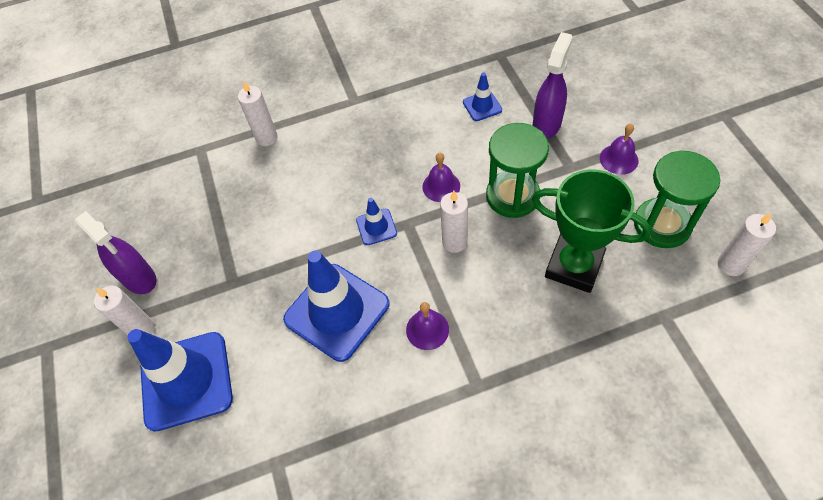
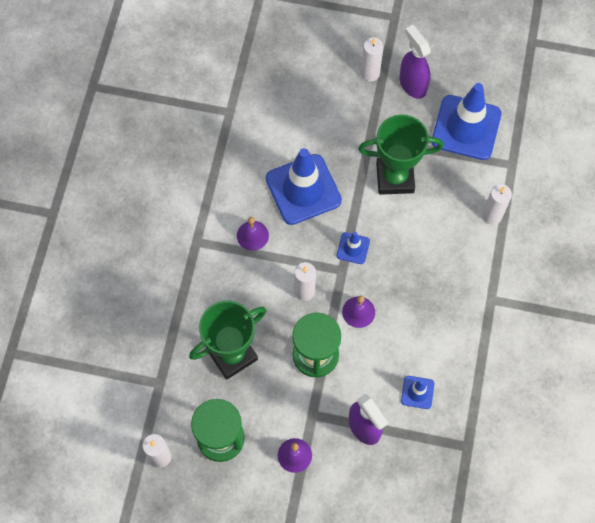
camera: 115 degrees right, 10 degrees up
purple spray bottle [75,211,156,294] -> purple spray bottle turned 75 degrees clockwise [400,25,431,99]
blue traffic cone [127,329,233,432] -> blue traffic cone moved to [432,83,501,160]
none -> green trophy [358,115,444,195]

